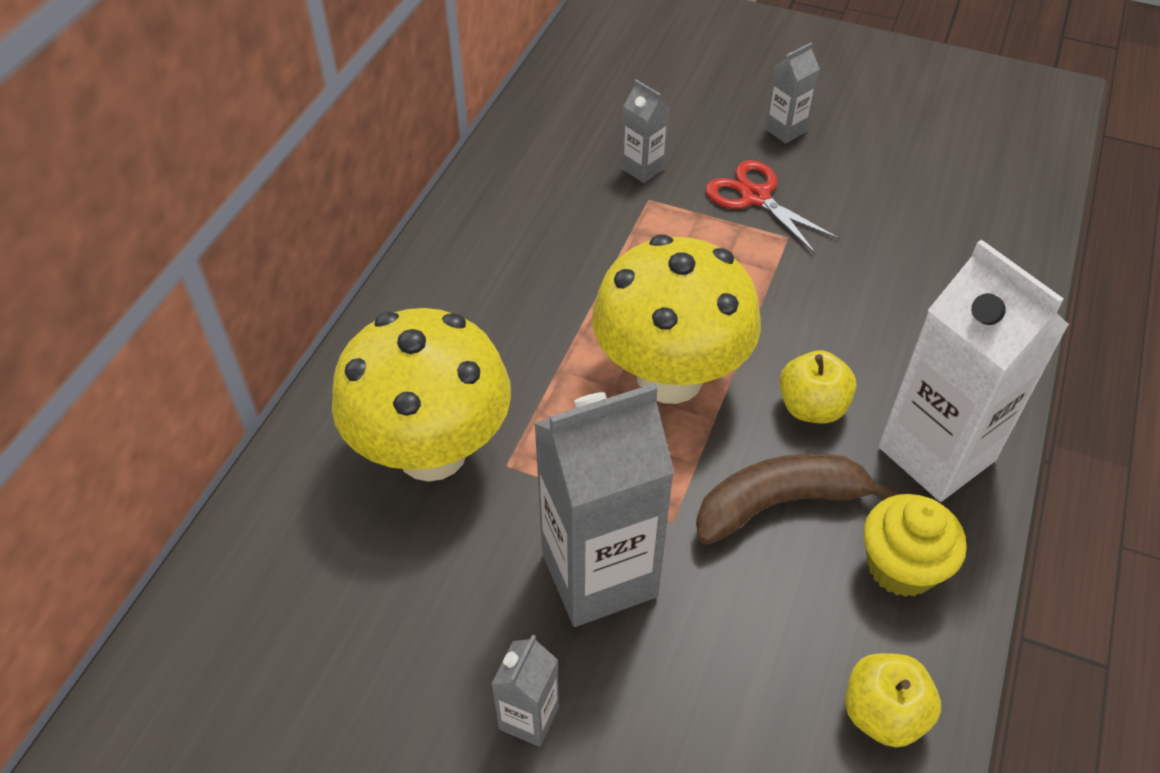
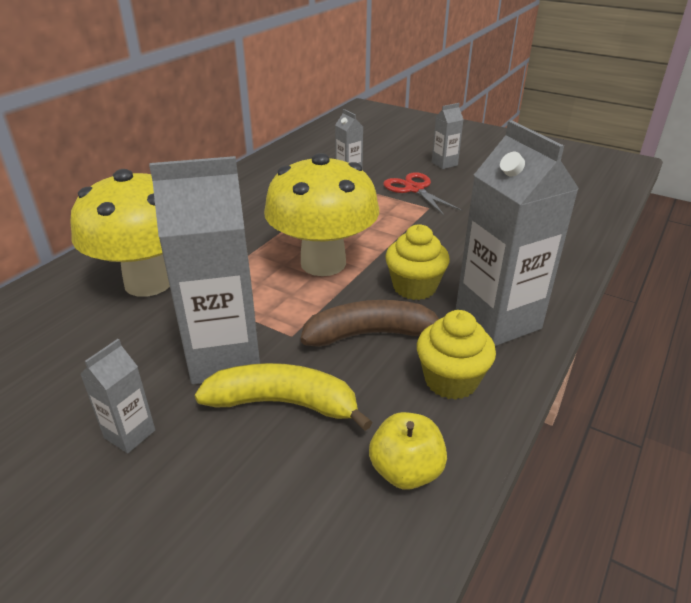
camera: 10 degrees right, 15 degrees down
yellow apple [779,351,856,424] -> yellow cupcake [385,224,450,300]
white carton [878,240,1069,502] -> grey carton [456,120,579,346]
none -> yellow banana [195,363,372,431]

